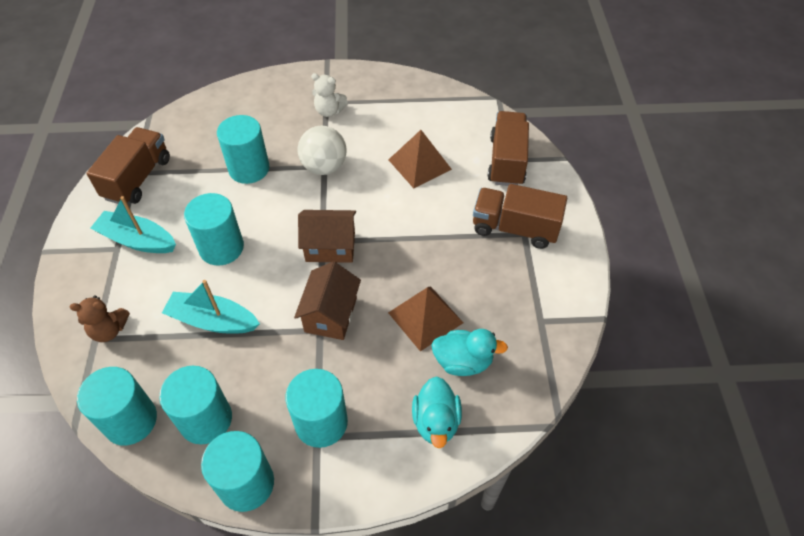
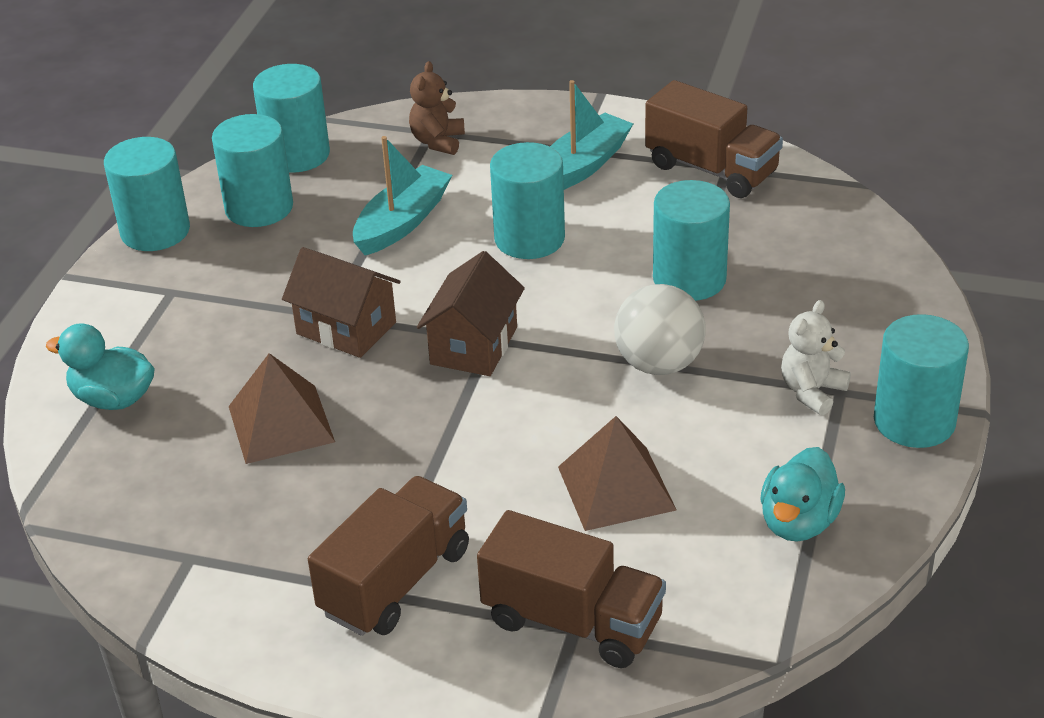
camera: 110 degrees right, 15 degrees down
turquoise cylinder [285,369,348,448] -> turquoise cylinder moved to [874,314,969,448]
turquoise duck [432,329,508,376] -> turquoise duck moved to [760,447,845,542]

